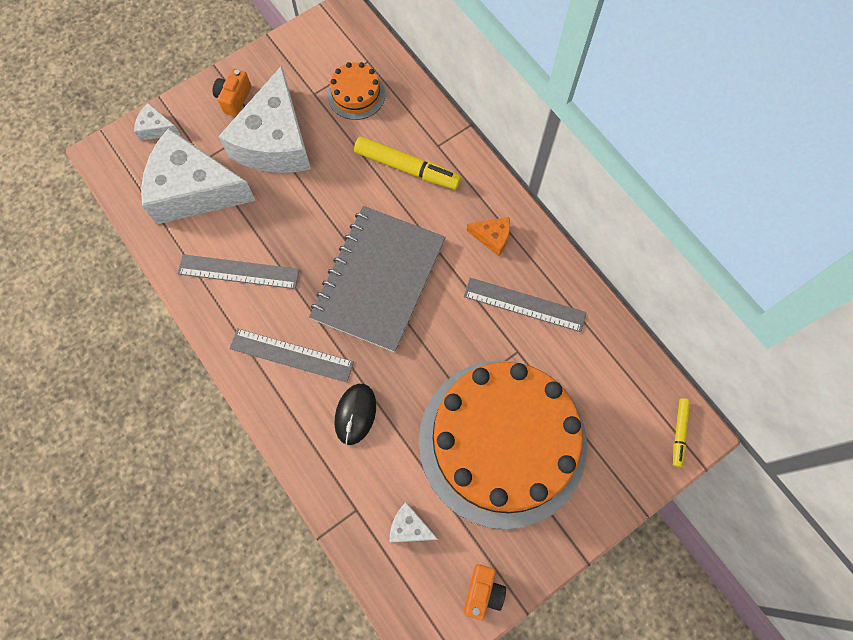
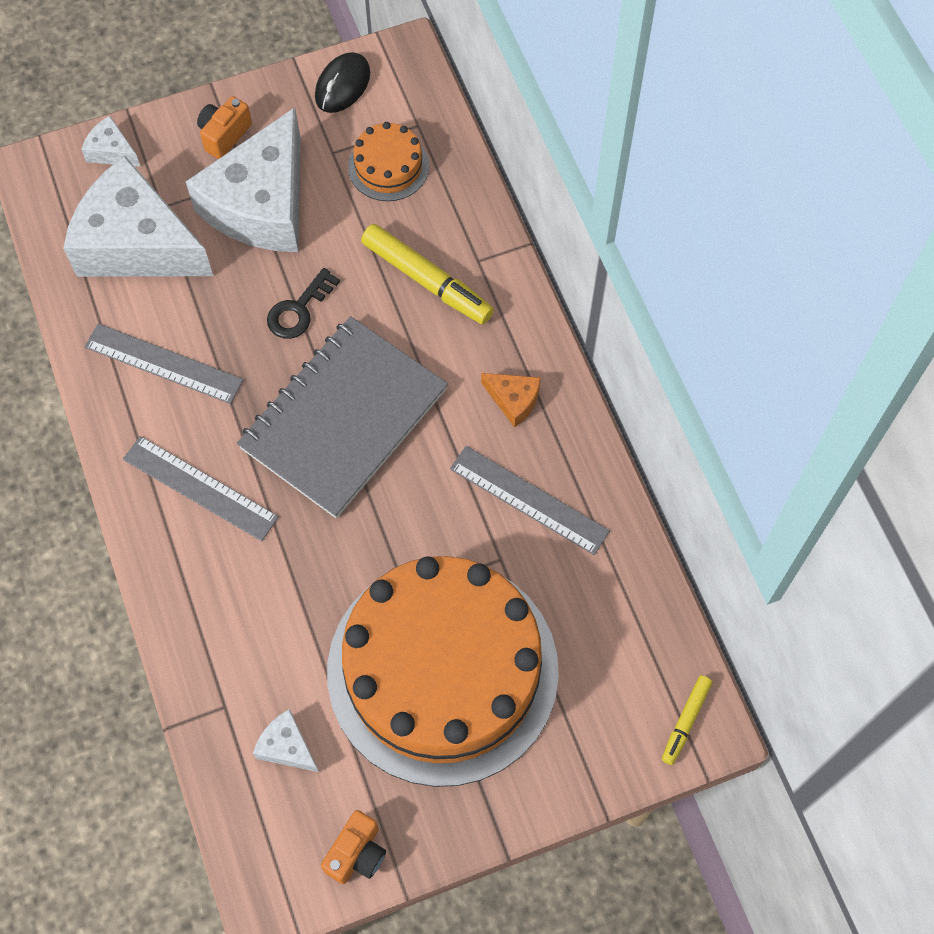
camera: 15 degrees right, 5 degrees down
black mouse [335,384,376,445] -> black mouse moved to [315,52,370,113]
none -> black key [267,268,340,339]

